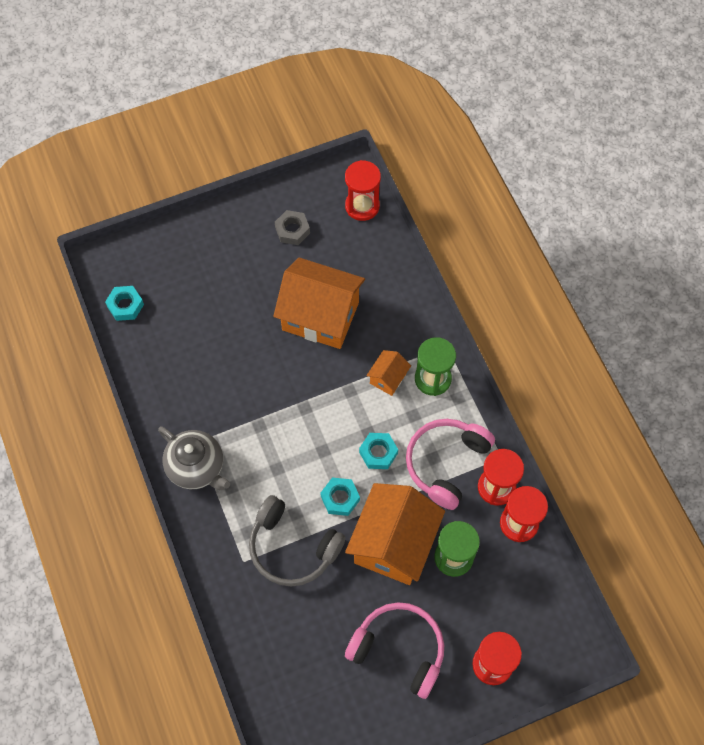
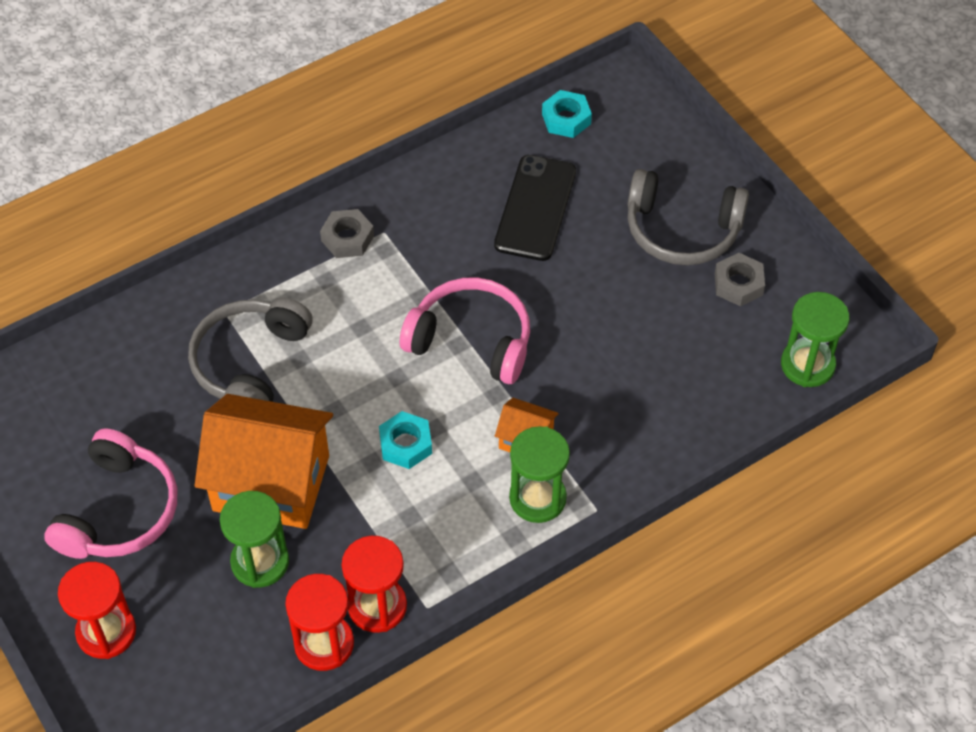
camera: 80 degrees right, 10 degrees down
grey teapot [158,426,230,491] -> grey nut [320,209,374,258]
orange house [273,258,365,349] -> none
turquoise nut [320,478,360,516] -> none
red hourglass [345,160,381,221] -> green hourglass [781,292,849,387]
pink headphones [406,419,495,510] -> pink headphones moved to [400,277,530,384]
none -> black phone [494,155,576,261]
none -> grey headphones [628,169,749,265]

